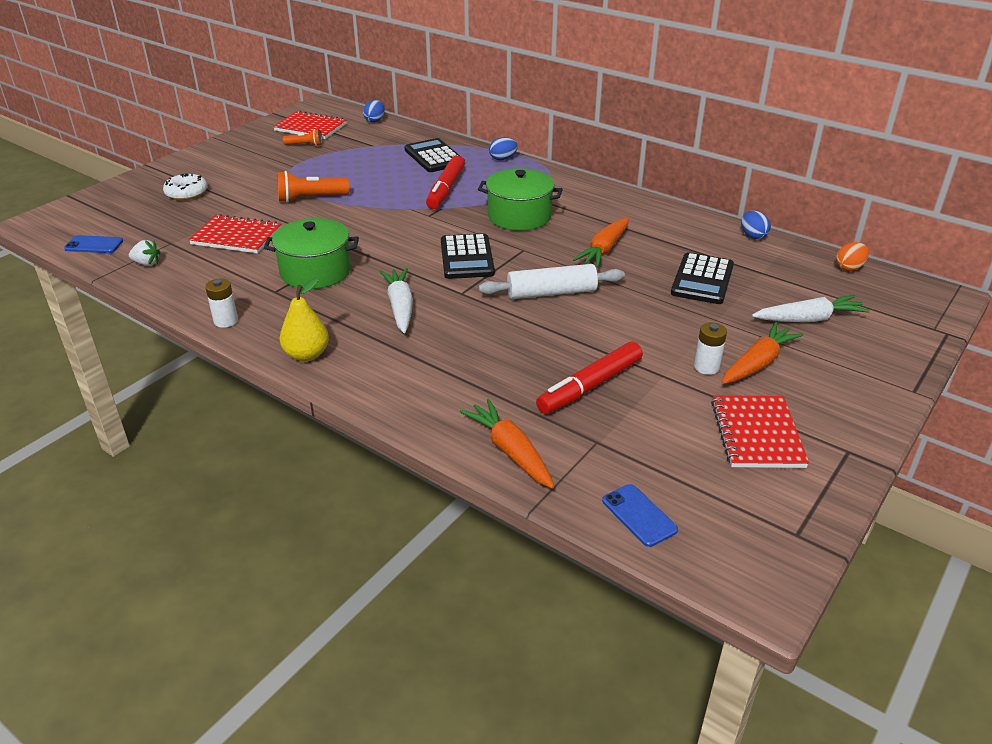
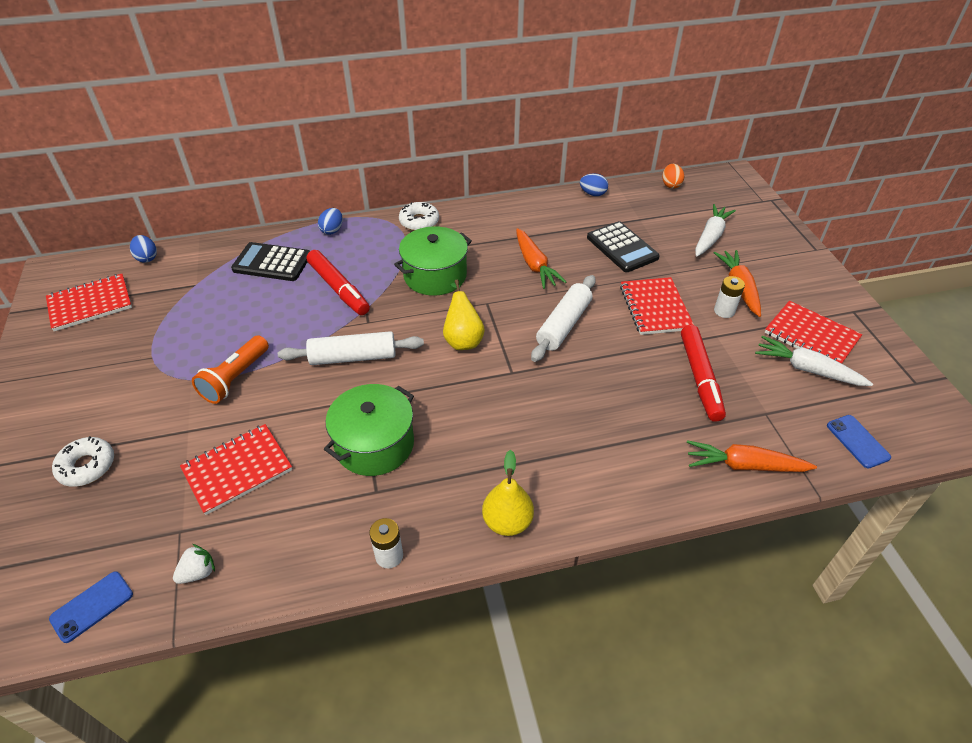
camera: 50 degrees left, 10 degrees up
orange flashlight [283,129,322,146] -> none
white carrot [379,268,413,333] -> white carrot moved to [755,335,873,386]
black calculator [441,233,495,279] -> yellow pear [443,280,485,350]
blue phone [602,484,678,547] -> blue phone turned 60 degrees clockwise [827,415,891,468]
none -> white rolling pin [278,331,424,365]
none -> white donut [399,202,439,231]
none -> red notebook [620,277,694,335]

